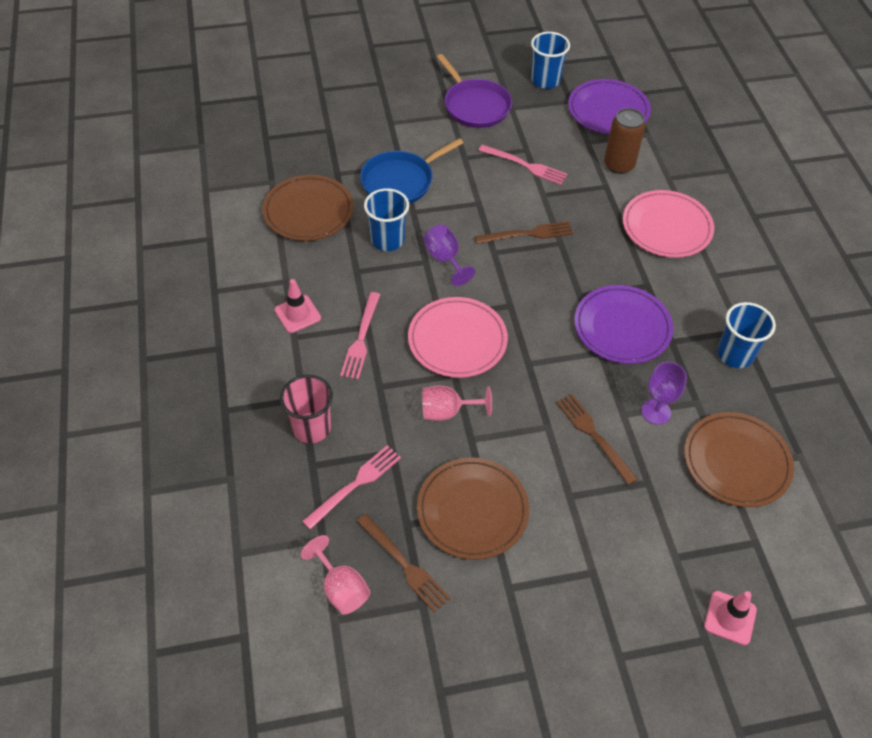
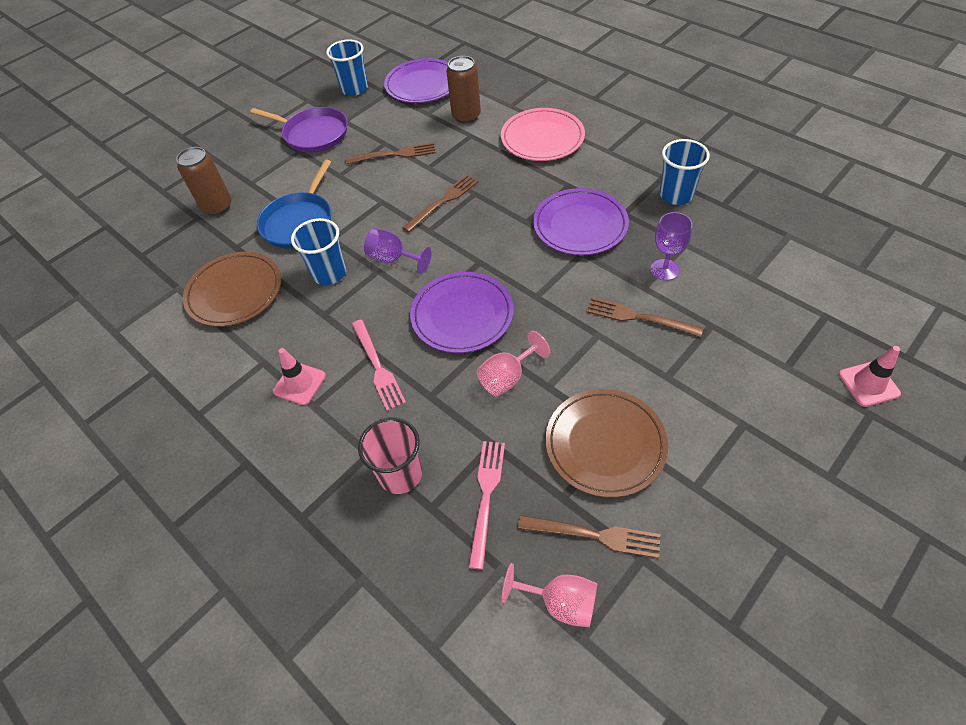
camera: 30 degrees left, 0 degrees up
pink plate [408,297,508,378] -> purple plate [410,272,514,353]
pink fork [478,145,568,185] -> brown fork [345,142,436,164]
brown plate [684,412,794,507] -> none
none -> brown can [176,147,232,216]

